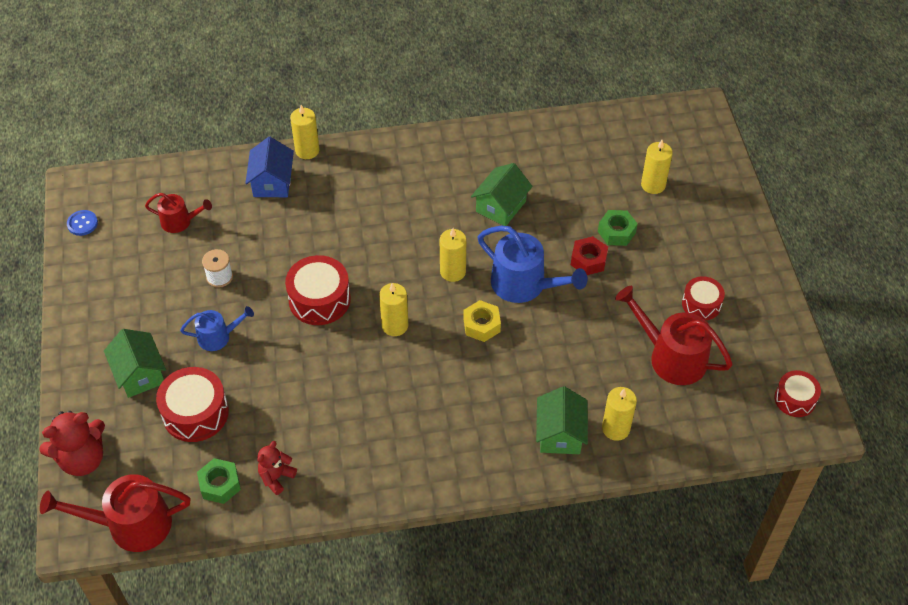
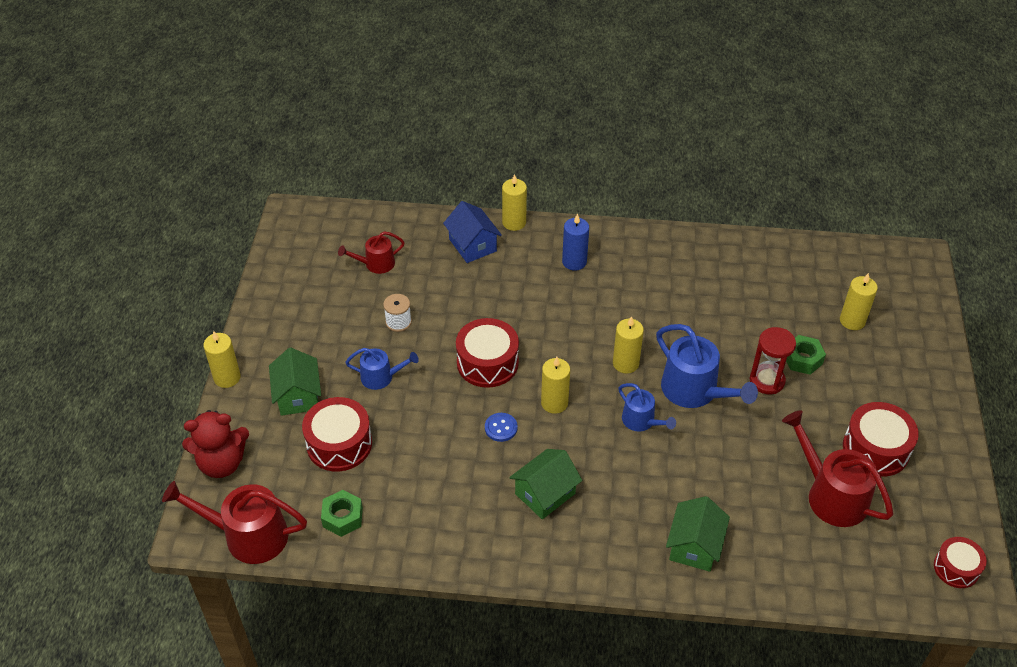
camera: 15 degrees right, 5 degrees down
blue button [67,210,98,236] -> blue button moved to [485,413,518,442]
red watering can [145,193,212,233] -> red watering can turned 135 degrees clockwise [338,231,405,274]
blue house [245,137,294,197] -> blue house turned 45 degrees counterclockwise [443,201,502,263]
red teddy bear [257,441,297,495] -> none
yellow nut [463,300,501,342] -> blue watering can [618,383,676,432]
green house [471,163,533,226] -> green house moved to [509,449,582,519]
red nut [571,236,608,275] -> red hourglass [750,327,796,394]
yellow candle [602,387,637,441] -> yellow candle moved to [203,331,241,388]
red drum [682,276,725,320] -> red drum [843,402,919,477], size x1.59
none -> blue candle [562,214,589,271]

